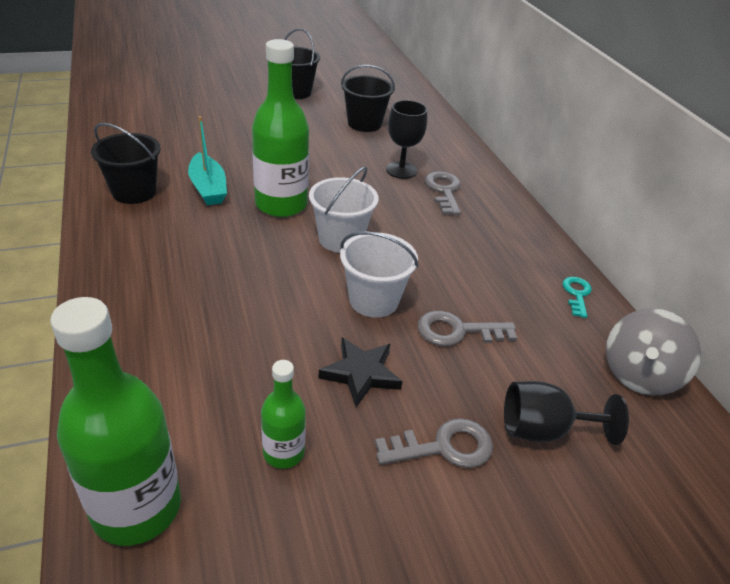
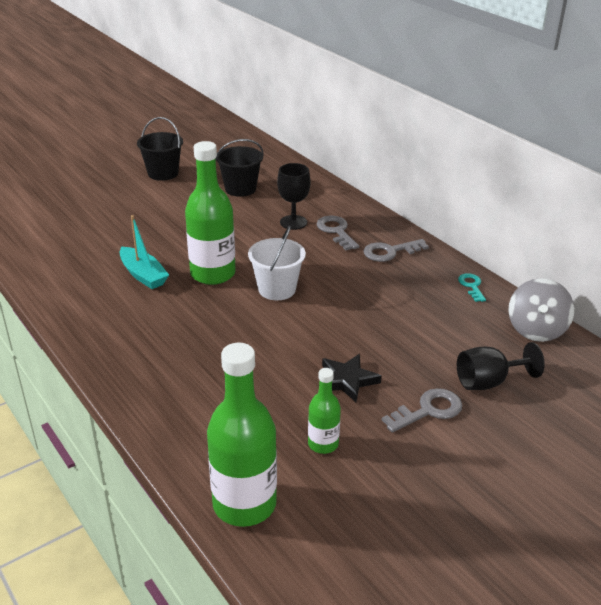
camera: 15 degrees left, 5 degrees down
black bucket [91,123,161,204] -> none
white bucket [340,232,418,318] -> none
grey key [418,311,517,346] -> grey key moved to [363,239,429,262]

